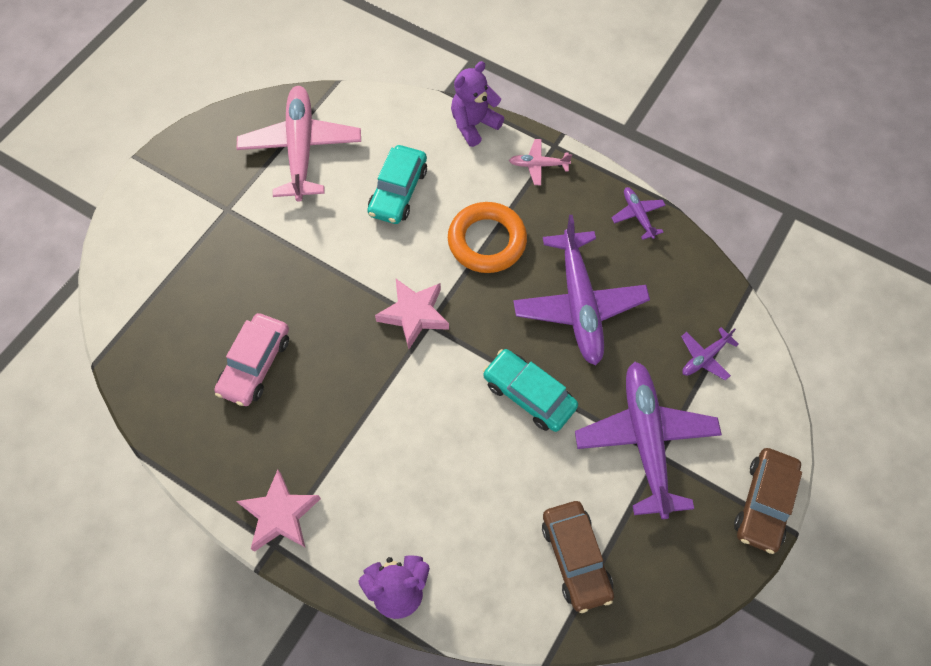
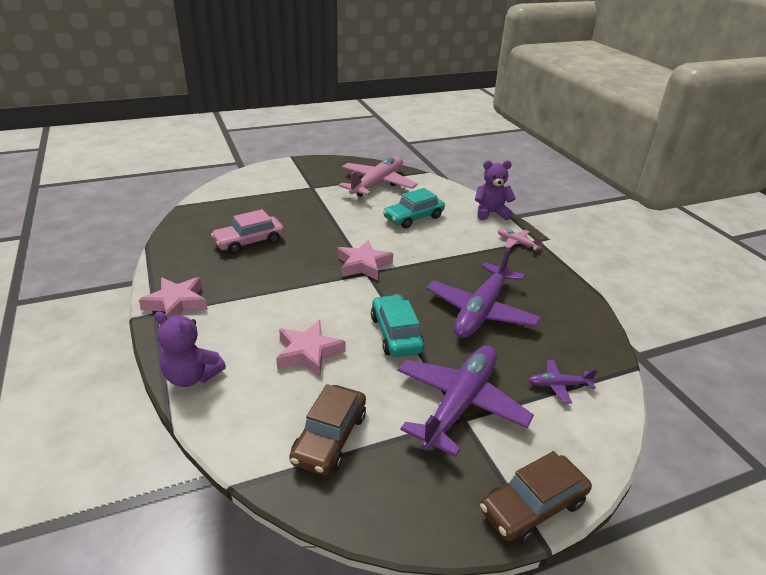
camera: 35 degrees right, 30 degrees down
orange ring [448,202,527,273] -> none
purple plane [611,187,666,240] -> none
none -> pink star [276,320,346,377]

